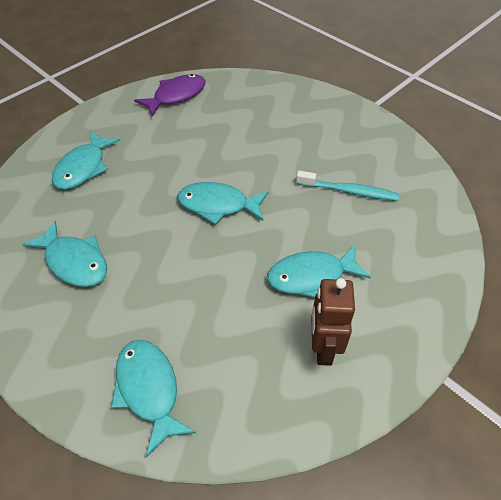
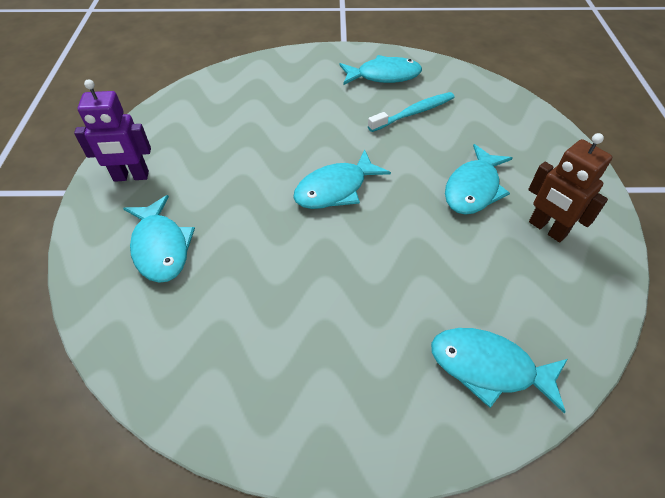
camera: 45 degrees left, 0 degrees up
turquoise fish [22,221,107,287] -> turquoise fish moved to [339,55,422,85]
purple fish [134,74,205,117] -> none
none -> purple robot [74,79,151,182]

